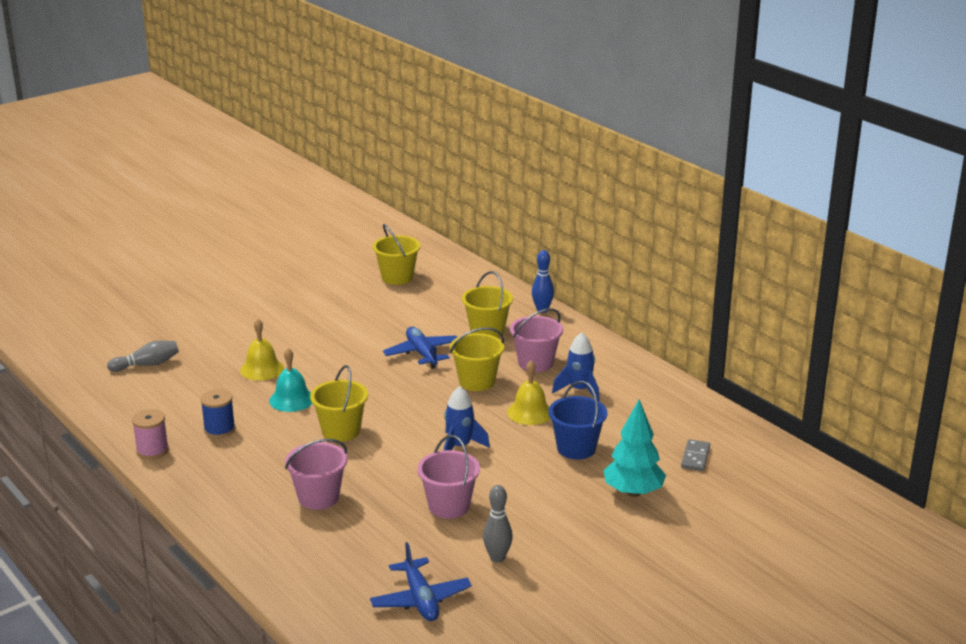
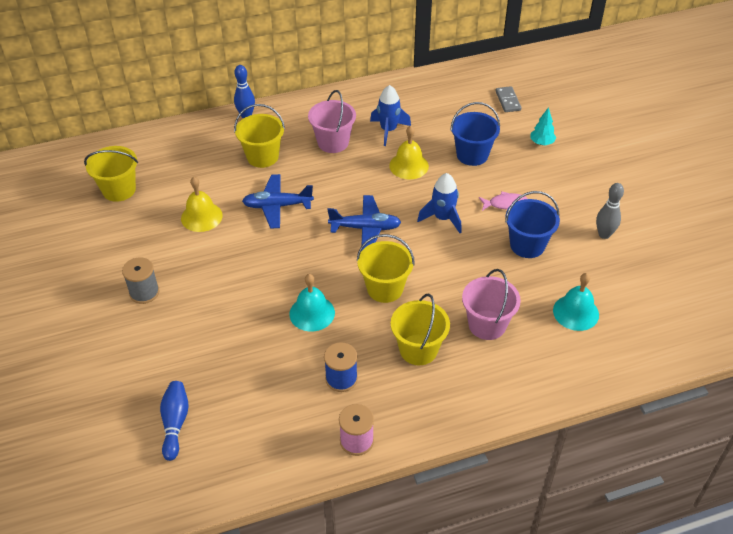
camera: 70 degrees left, 20 degrees up
grey bowling pin [107,341,179,372] -> blue bowling pin [160,381,189,461]
yellow bell [240,319,284,381] -> yellow bell moved to [181,177,223,232]
blue plane [370,542,472,621] -> blue plane moved to [328,195,401,250]
pink bucket [417,435,480,519] -> blue bucket [505,191,560,258]
yellow bucket [450,327,504,391] -> yellow bucket moved to [391,294,450,365]
turquoise tree [604,399,666,497] -> turquoise tree [531,107,556,145], size x0.54
grey domino [681,439,710,471] -> grey domino turned 45 degrees clockwise [495,86,521,112]
none -> grey spool [122,257,160,304]
none -> pink fish [479,191,528,211]
none -> turquoise bell [553,273,599,331]

